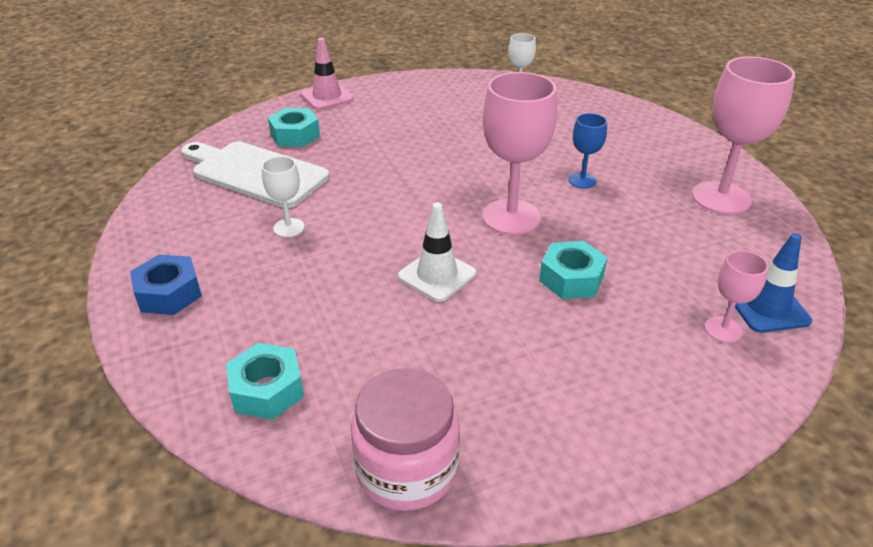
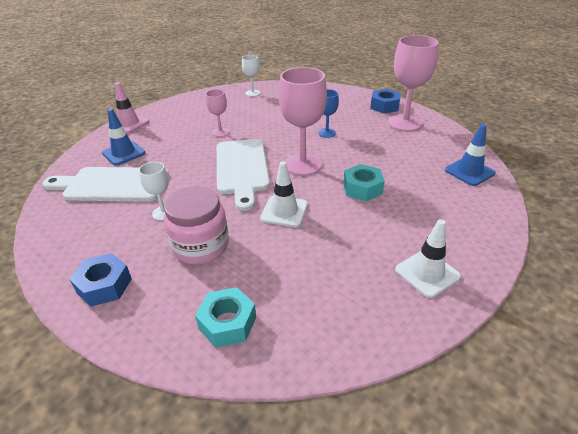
camera: 25 degrees left, 0 degrees up
turquoise nut [268,108,320,147] -> blue traffic cone [102,109,145,166]
pink jar [351,368,460,511] -> pink jar moved to [164,186,229,264]
pink goblet [704,250,769,343] -> pink goblet moved to [206,89,229,137]
none -> white cutting board [217,139,270,211]
none -> blue nut [370,89,401,114]
none -> white traffic cone [395,219,461,298]

